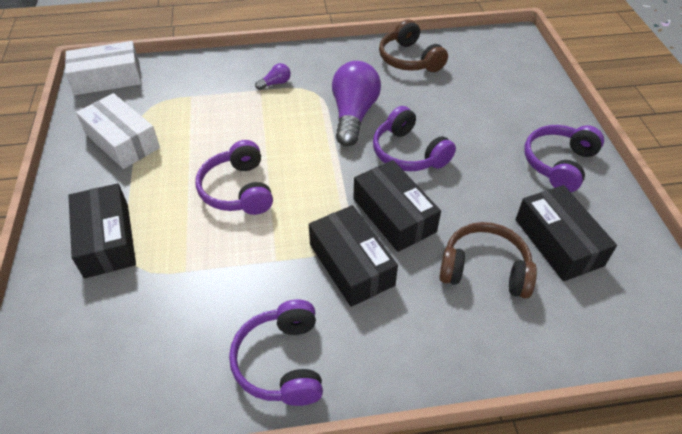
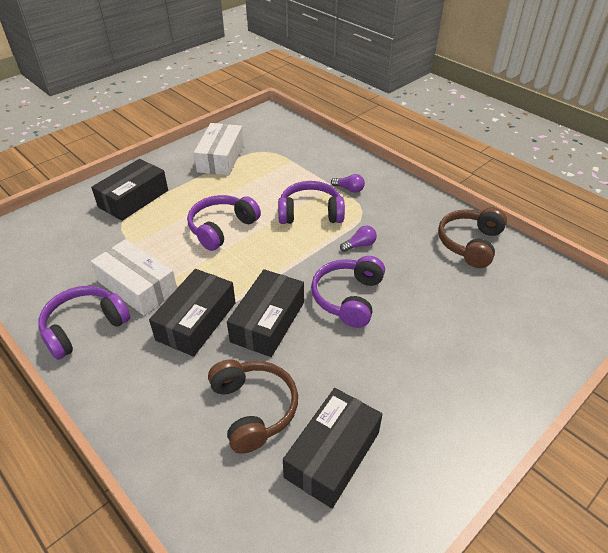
camera: 55 degrees right, 5 degrees down
white box [65,41,142,95] -> white box moved to [91,239,177,316]
purple light bulb [332,61,381,146] -> purple light bulb [340,226,377,252], size x0.43
purple headphones [524,125,604,192] -> purple headphones moved to [278,181,345,224]

